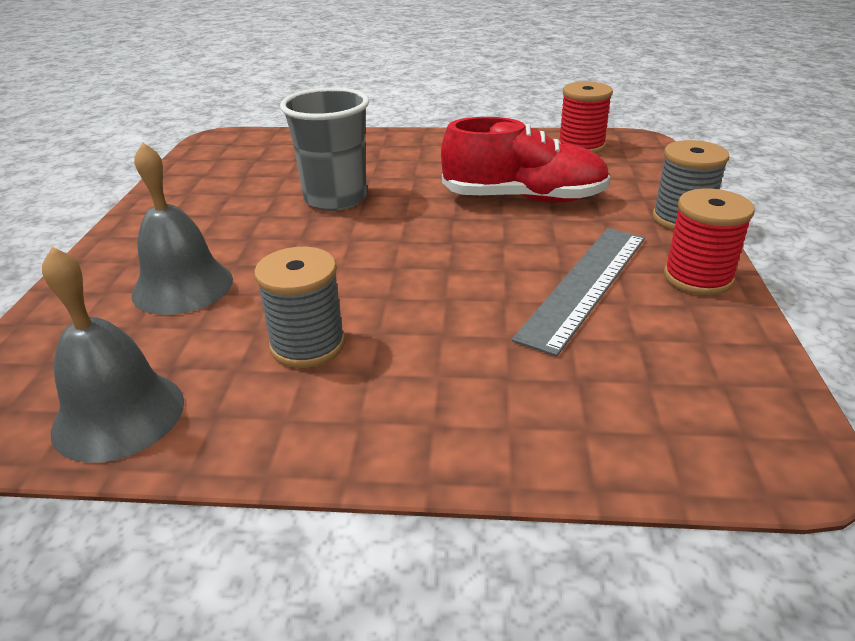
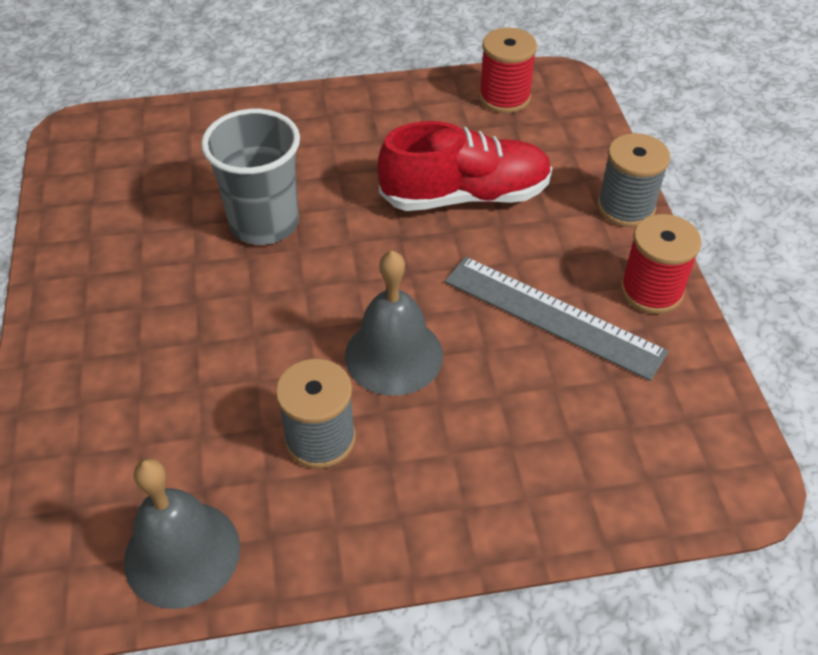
camera: 15 degrees left, 15 degrees up
grey bell [132,142,233,315] -> grey bell moved to [345,250,443,396]
grey ruler [512,228,645,356] -> grey ruler turned 75 degrees counterclockwise [445,257,669,381]

